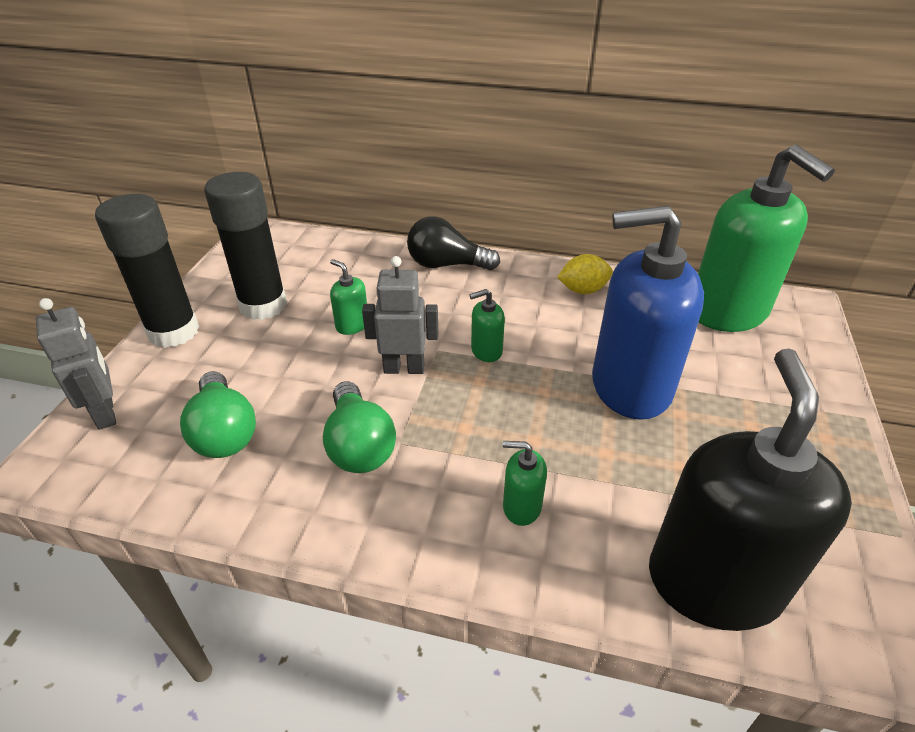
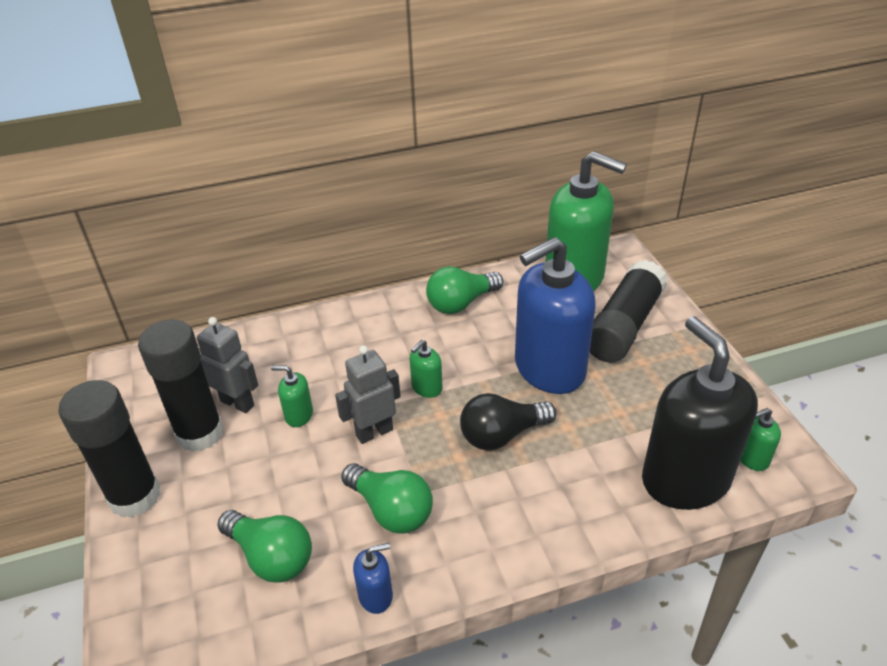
camera: 30 degrees left, 0 degrees up
grey robot [36,298,116,430] -> grey robot moved to [197,317,258,413]
black light bulb [407,216,500,270] -> black light bulb moved to [460,393,557,450]
green soap dispenser [503,441,547,526] -> green soap dispenser moved to [740,408,781,471]
yellow lemon [557,254,613,294] -> green light bulb [426,267,503,314]
none -> blue soap dispenser [353,543,393,614]
none -> black glue stick [590,260,668,363]

